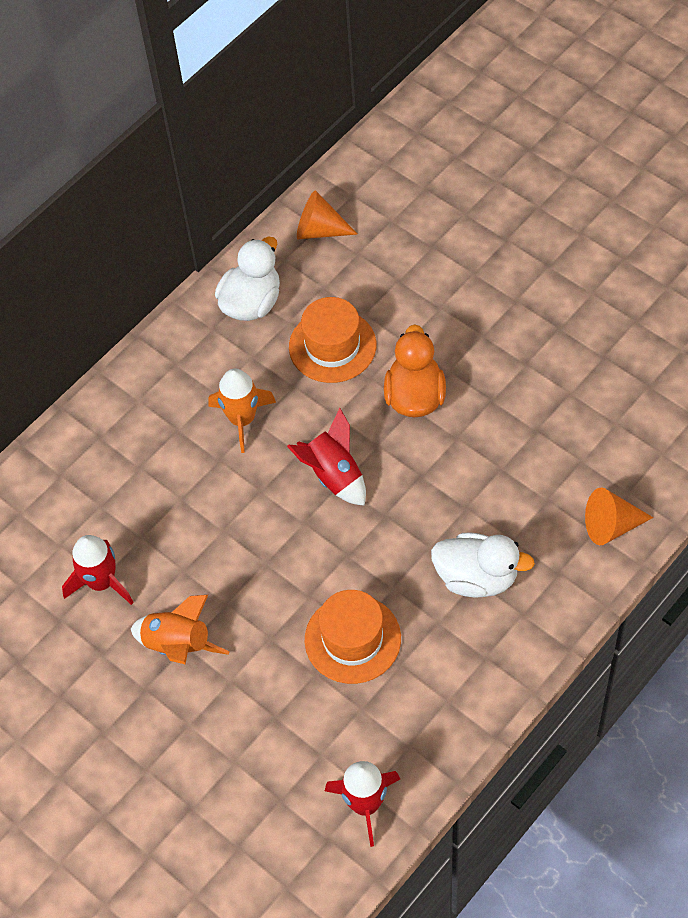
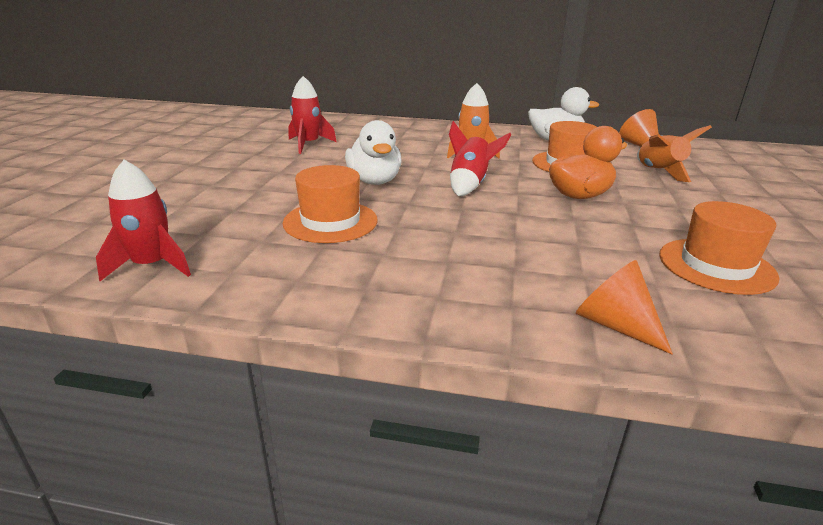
camera: 55 degrees right, 30 degrees down
orange rocket [131,595,230,664] -> orange rocket moved to [637,125,712,182]
white duck [431,533,535,597] -> white duck moved to [345,120,402,185]
none -> orange hat [659,201,779,295]

